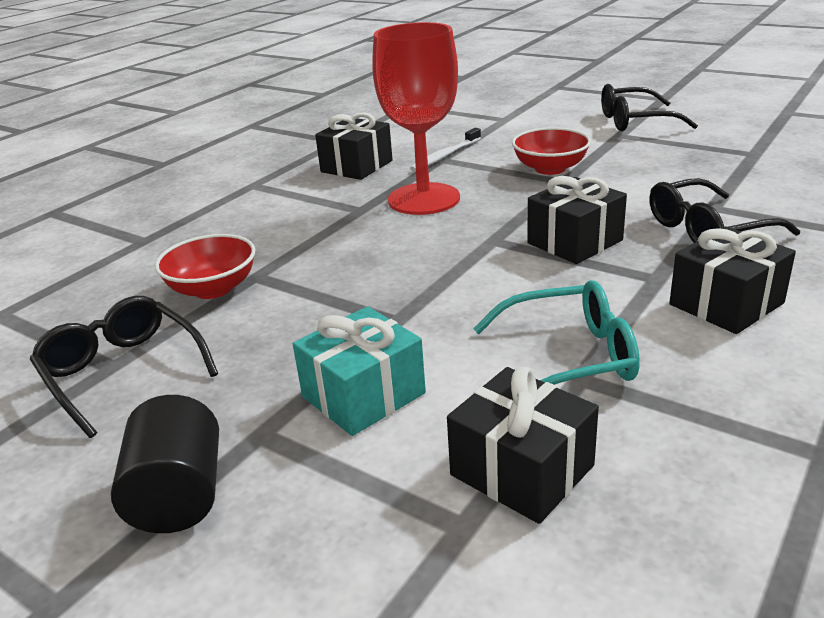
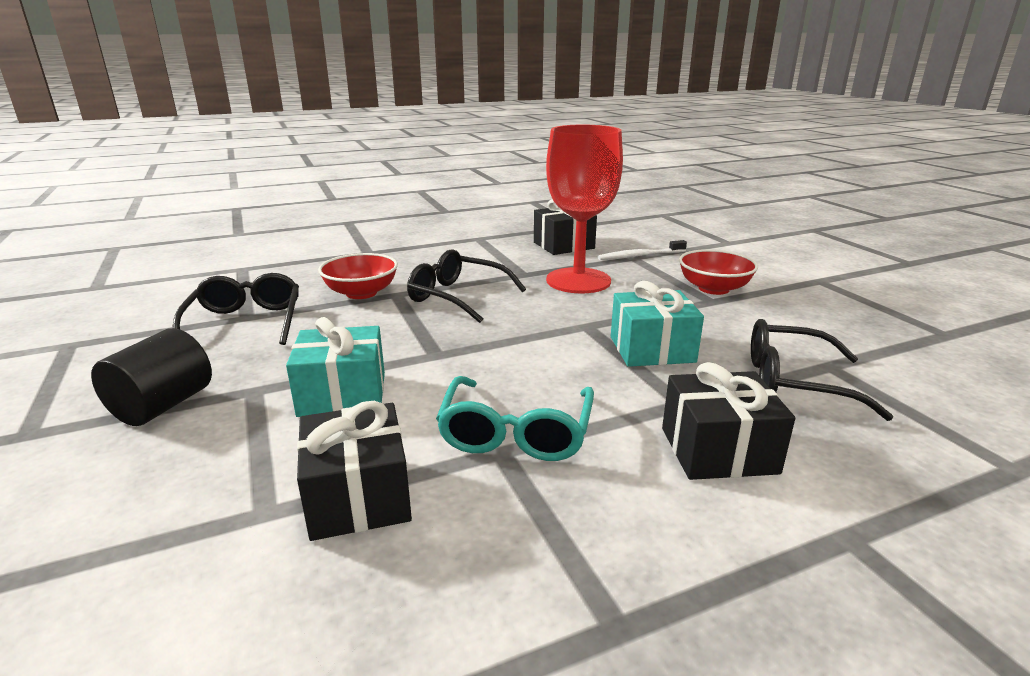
camera: 30 degrees right, 5 degrees down
turquoise glasses [473,280,640,385] -> turquoise glasses turned 75 degrees clockwise [436,376,594,461]
black gift [527,176,627,264] -> turquoise gift [611,281,704,367]
black glasses [601,84,698,131] -> black glasses moved to [407,249,526,323]

